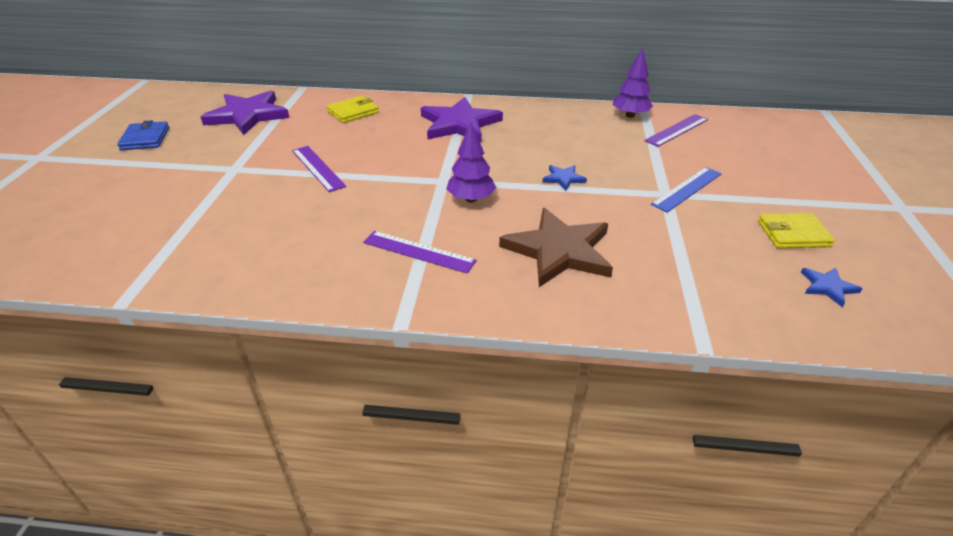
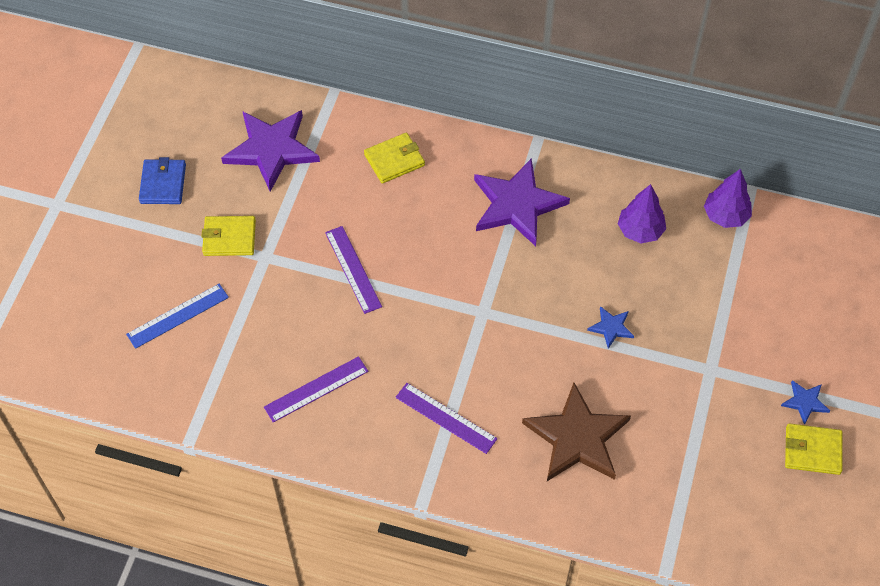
camera: 10 degrees right, 20 degrees up
purple tree [446,122,496,202] -> purple tree moved to [618,184,666,243]
purple ruler [644,114,708,147] -> purple ruler moved to [264,356,368,423]
blue ruler [651,167,722,213] -> blue ruler moved to [126,284,229,349]
blue star [801,268,863,307] -> blue star moved to [781,380,830,425]
none -> yellow wallet [201,216,256,256]

